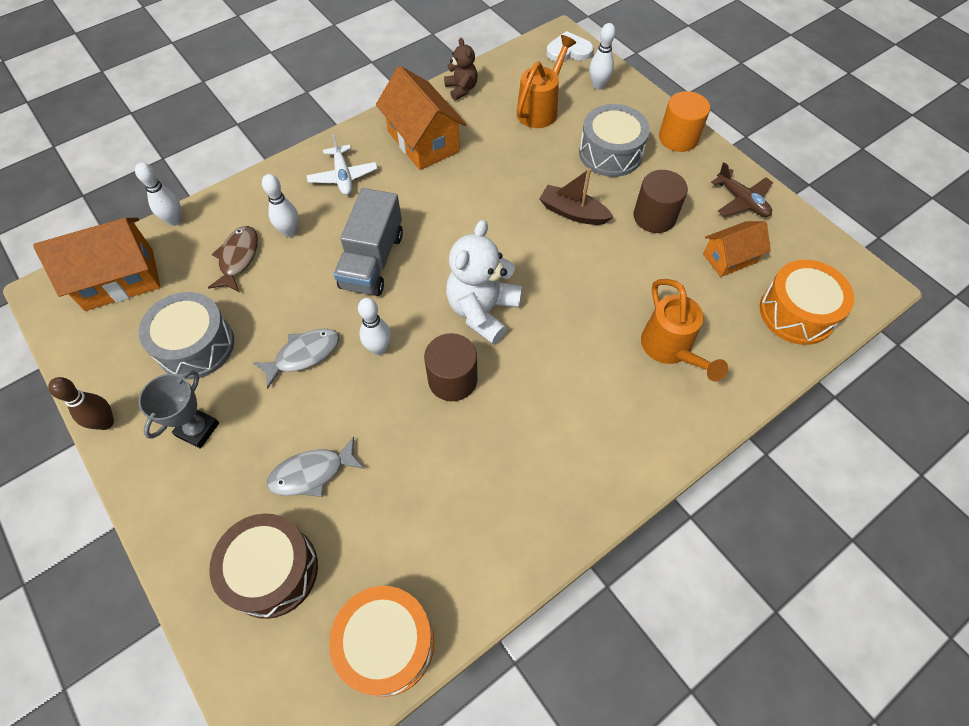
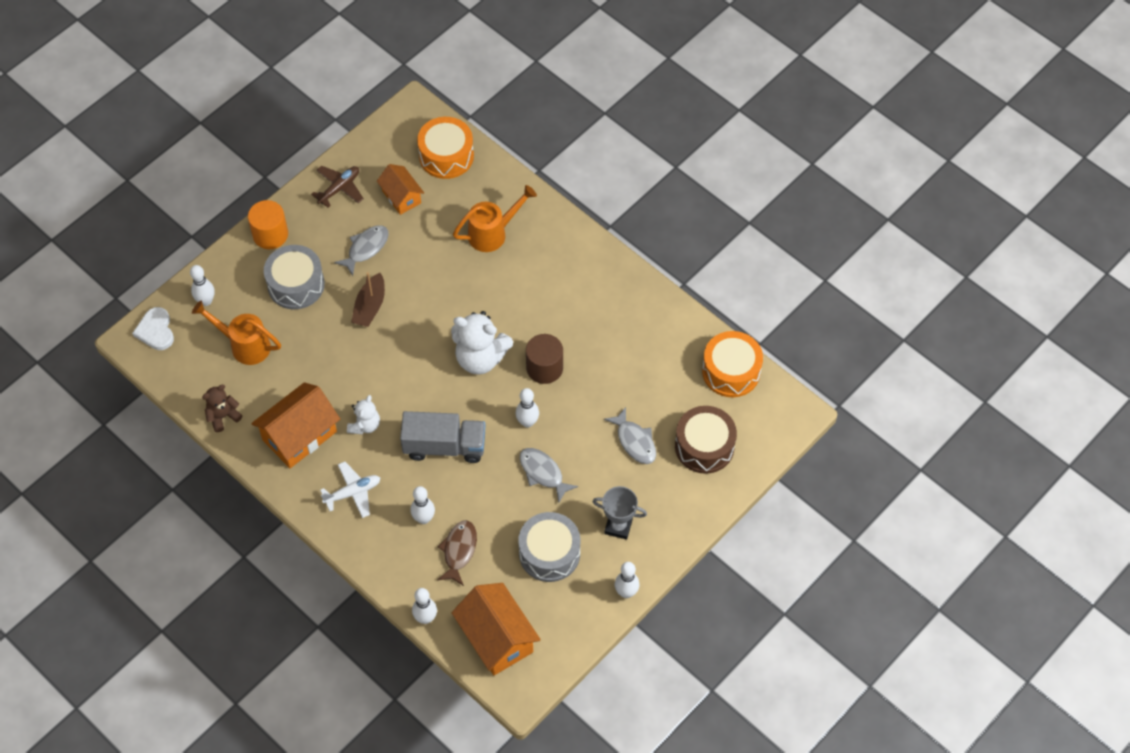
camera: 100 degrees left, 0 degrees up
brown bowling pin [48,377,114,430] -> white bowling pin [615,562,639,598]
brown fish [208,226,258,292] -> brown fish turned 105 degrees clockwise [437,520,477,586]
brown cylinder [633,170,688,233] -> grey fish [334,225,389,276]
none -> white teddy bear [347,395,380,434]

